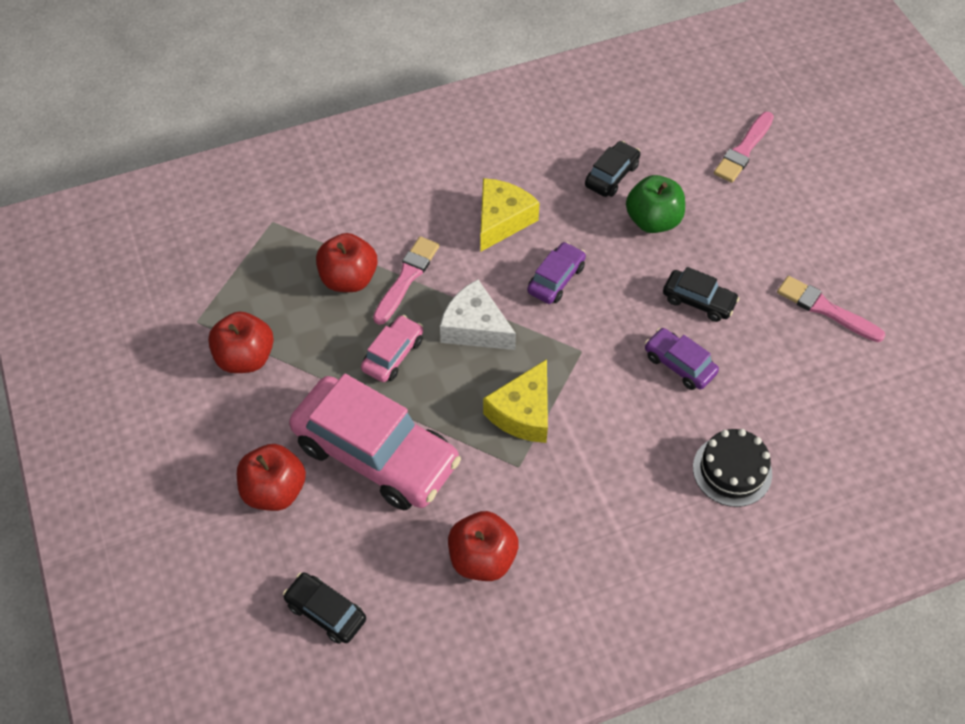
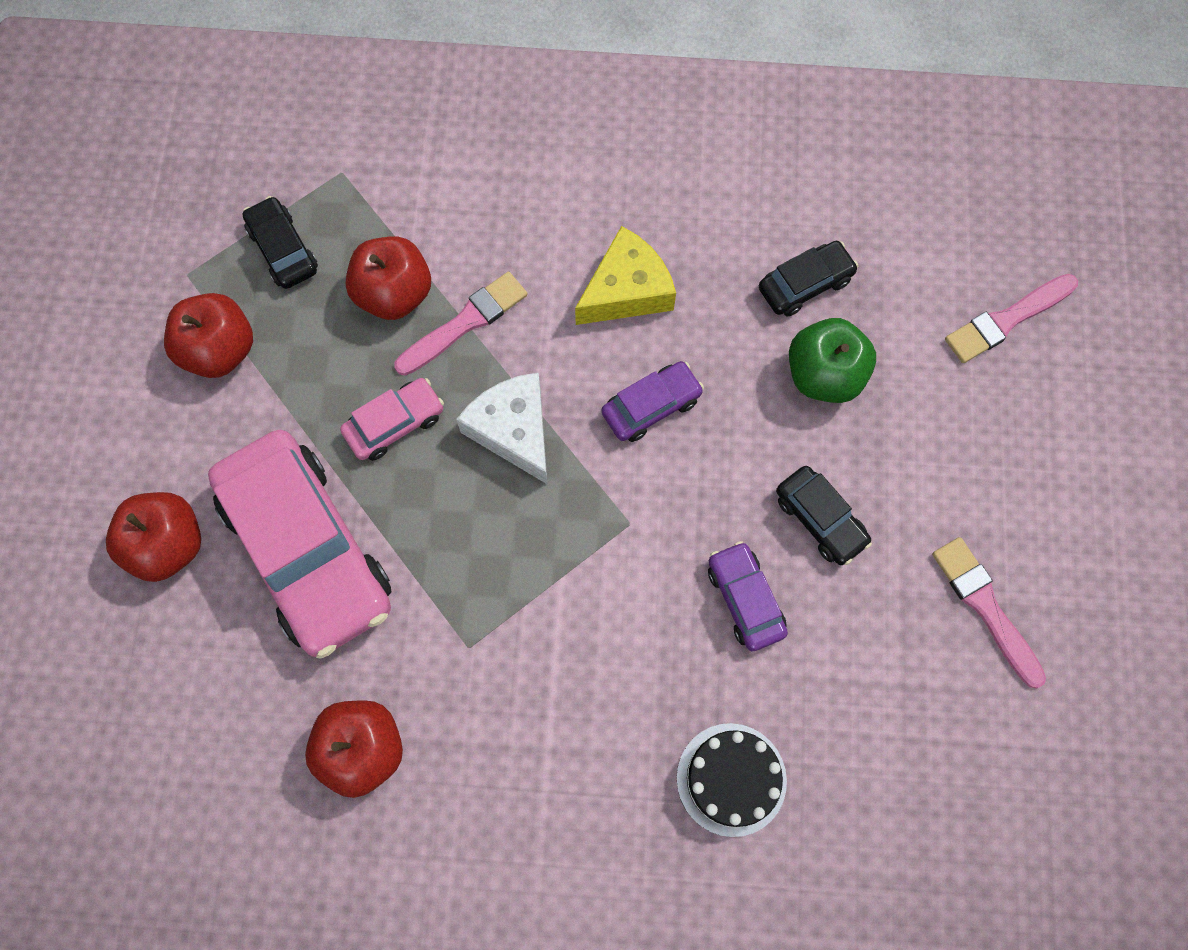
camera: 25 degrees right, 15 degrees up
black car [283,572,366,644] -> black car moved to [243,196,318,289]
yellow cheese [483,359,548,443] -> none

